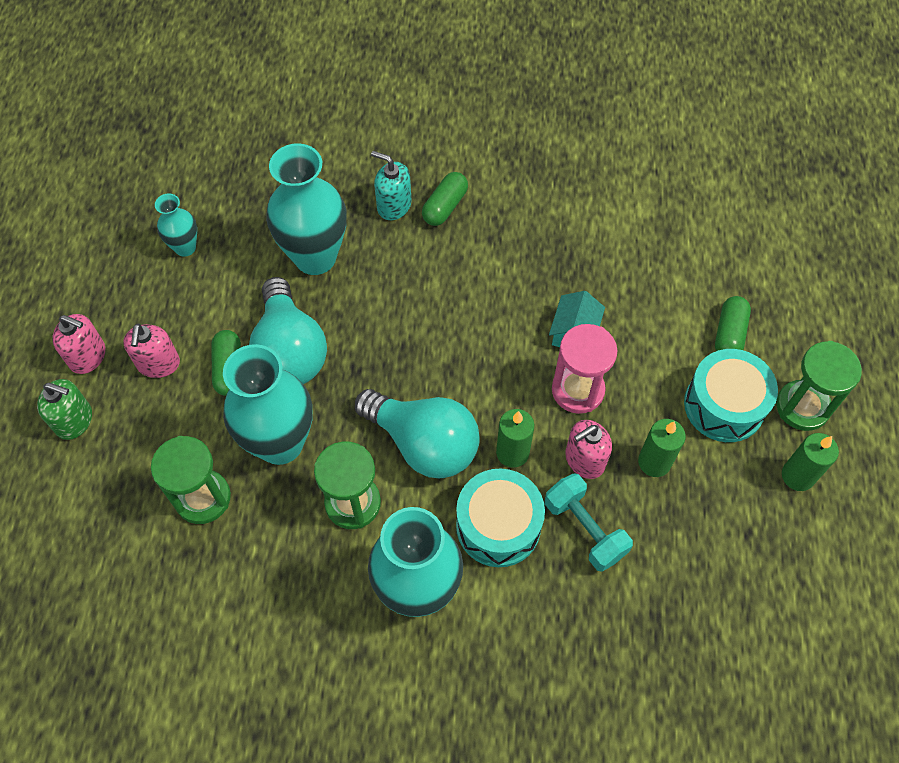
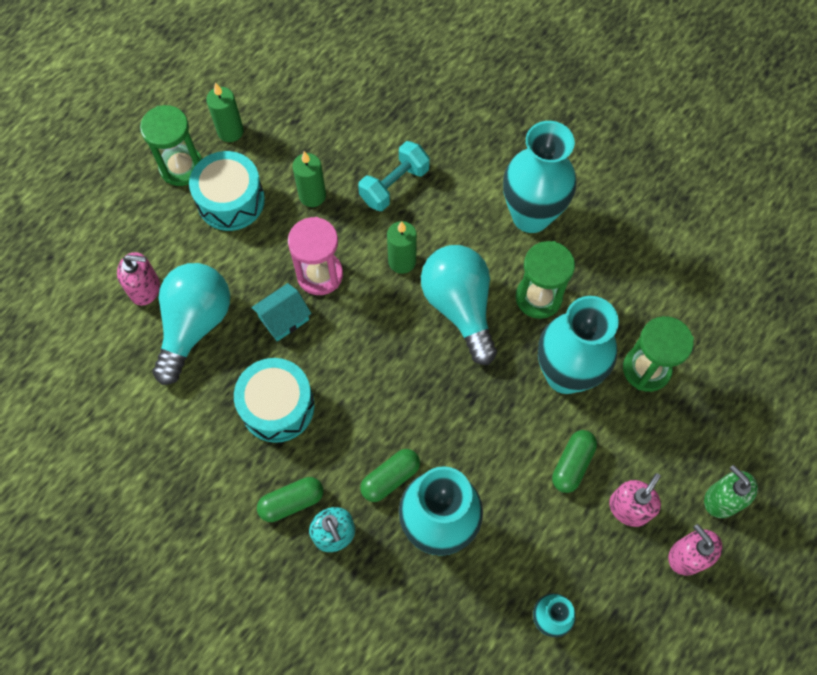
camera: 145 degrees left, 5 degrees up
turquoise light bulb [249,277,327,384] -> turquoise light bulb moved to [153,263,230,385]
turquoise drum [456,469,545,567] -> turquoise drum moved to [234,358,315,443]
turquoise dumbbell [545,473,633,572] -> turquoise dumbbell turned 45 degrees clockwise [358,141,430,211]
pink soap dispenser [565,420,612,479] -> pink soap dispenser moved to [117,252,160,306]
green capsule [715,296,751,351] -> green capsule moved to [360,449,420,502]

